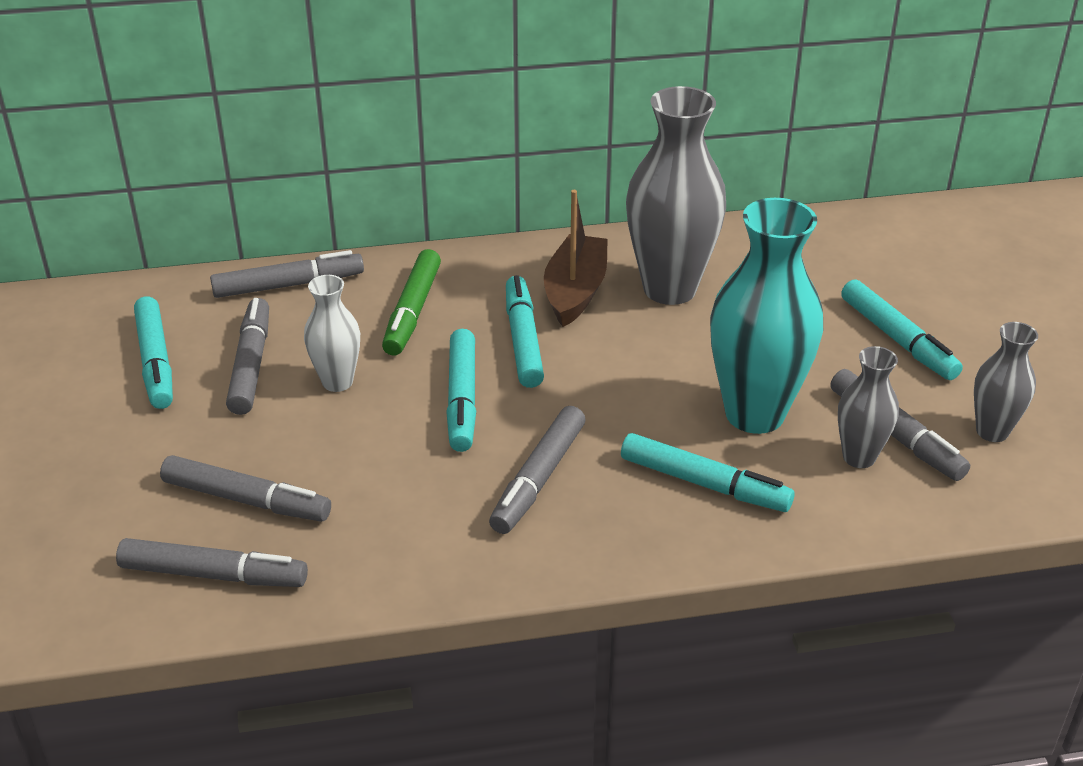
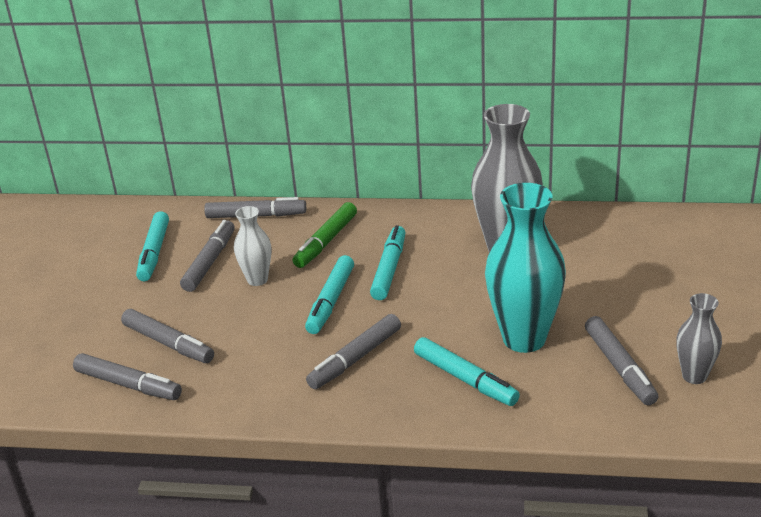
camera: 20 degrees right, 5 degrees down
brown boat [544,190,608,327] -> none
grey vase [838,346,899,468] -> none
turquoise marker [841,279,963,380] -> none

